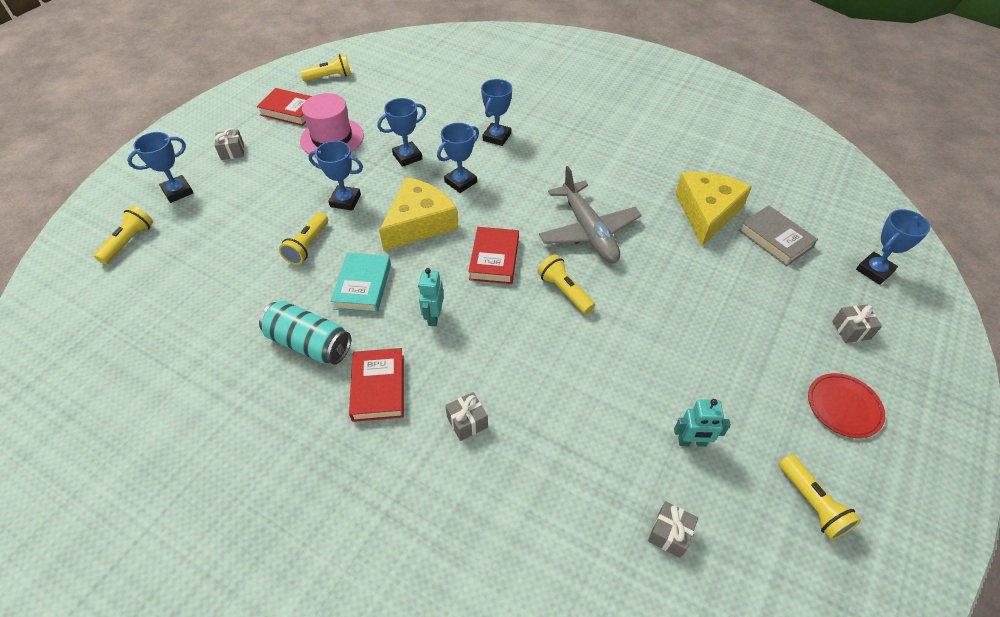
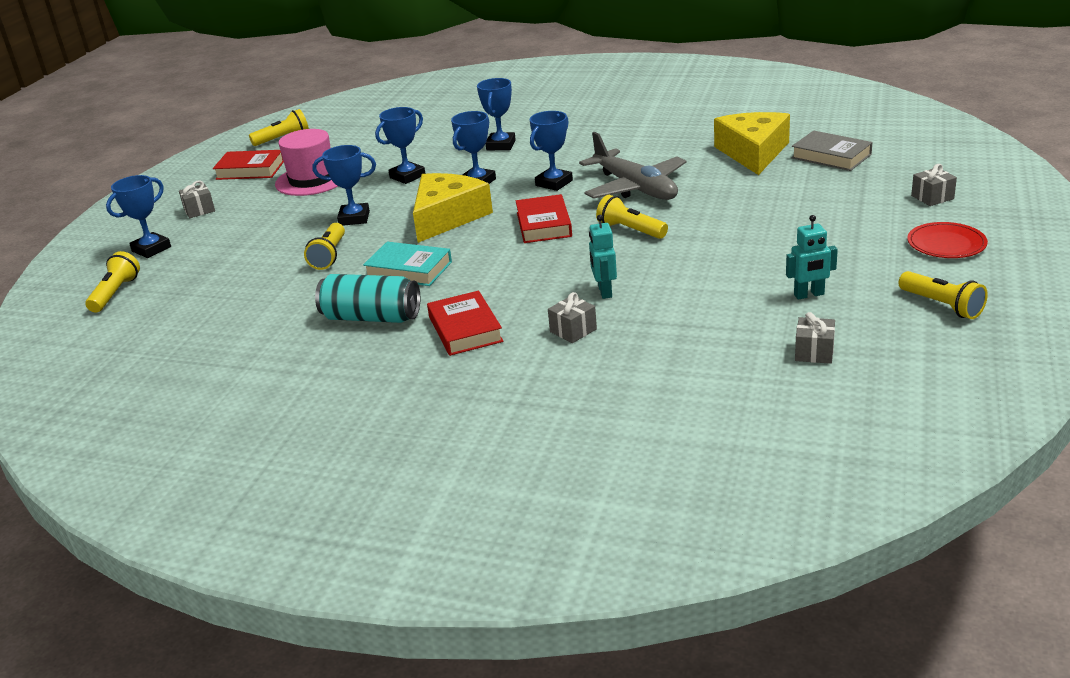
camera: 10 degrees left, 20 degrees down
turquoise book [331,253,391,313] -> turquoise book turned 60 degrees counterclockwise [363,242,452,286]
turquoise robot [418,268,444,326] -> turquoise robot moved to [589,215,617,299]
blue trophy [856,209,930,285] -> blue trophy moved to [529,111,573,191]

